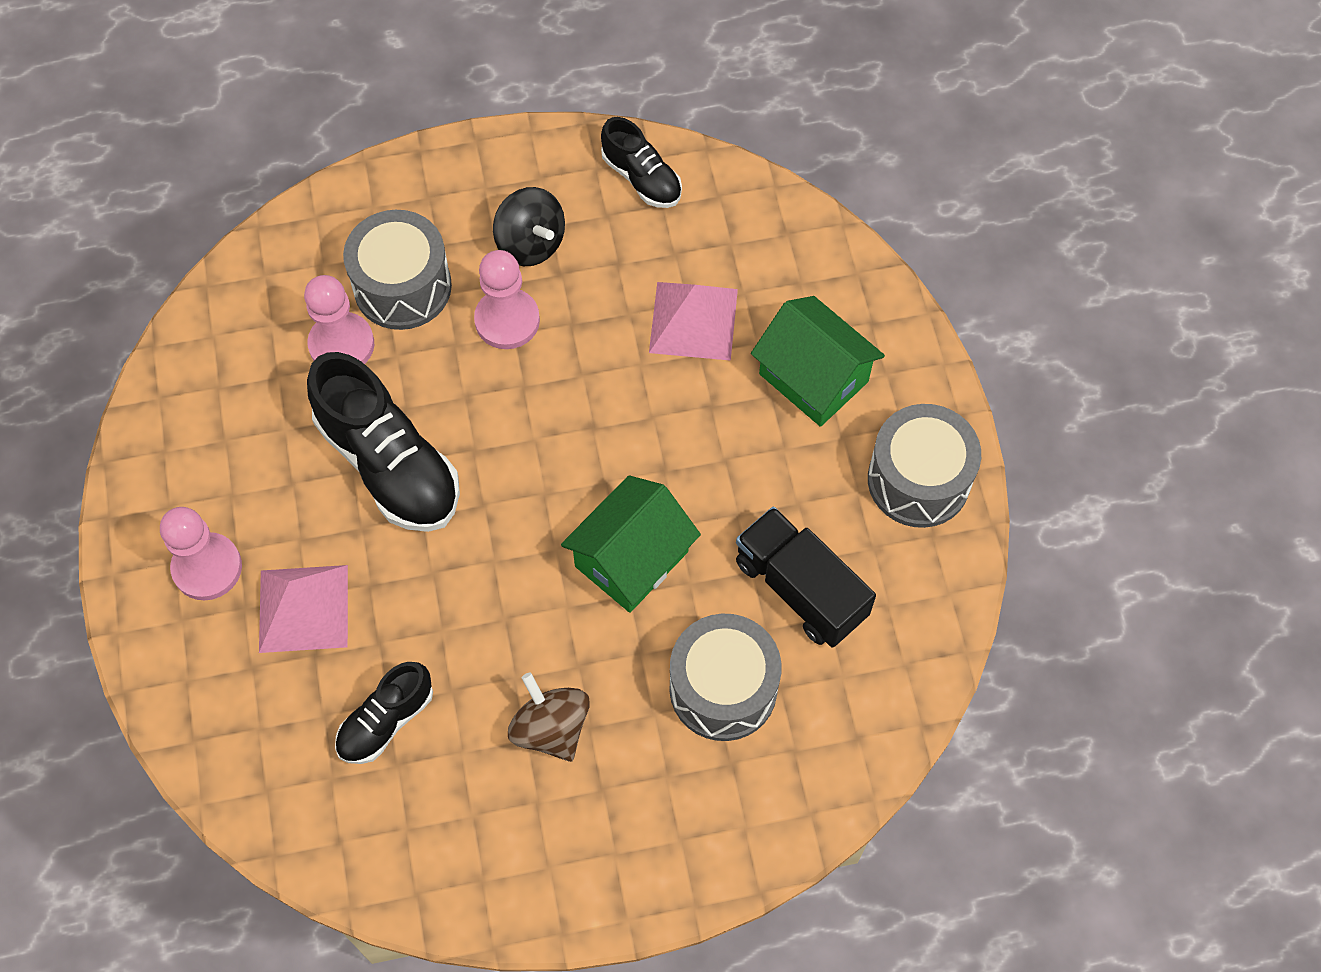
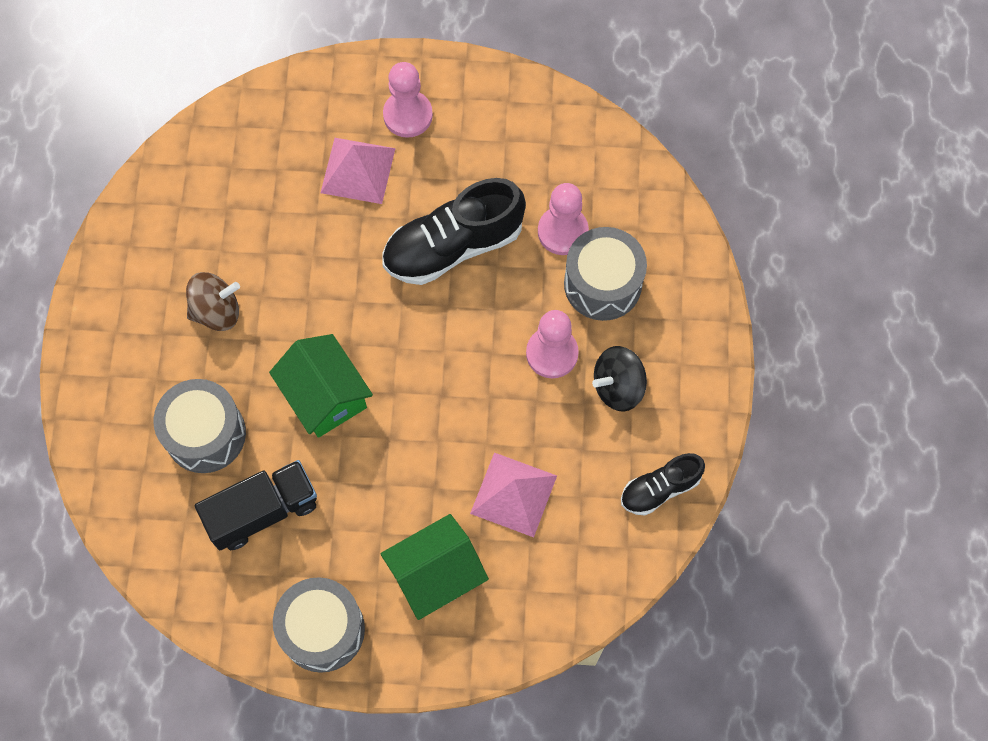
camera: 105 degrees right, 5 degrees up
black shoe [335,662,433,764] -> none

